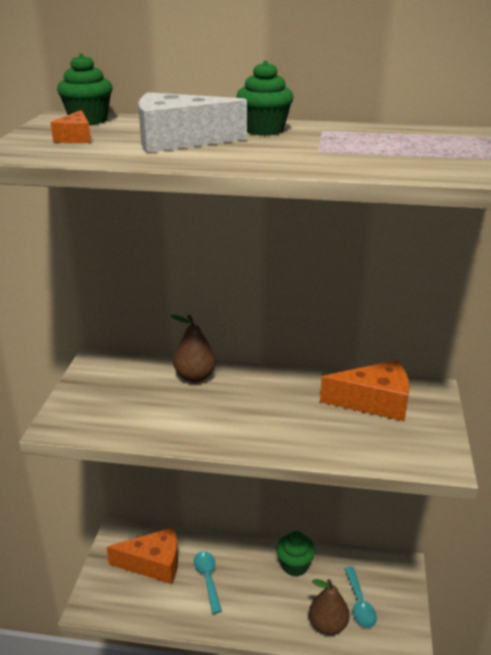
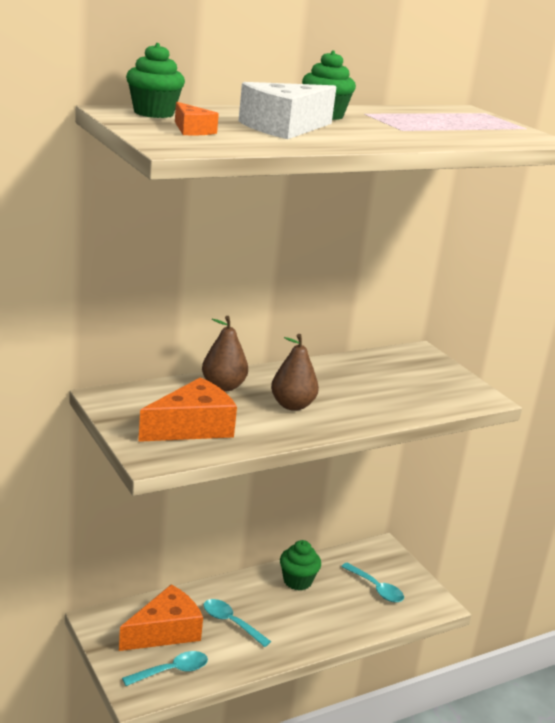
camera: 40 degrees left, 5 degrees down
brown pear [309,579,350,635] -> brown pear moved to [271,334,319,411]
orange cheese [320,360,410,421] -> orange cheese moved to [138,377,237,442]
none -> turquoise spoon [122,651,208,686]

